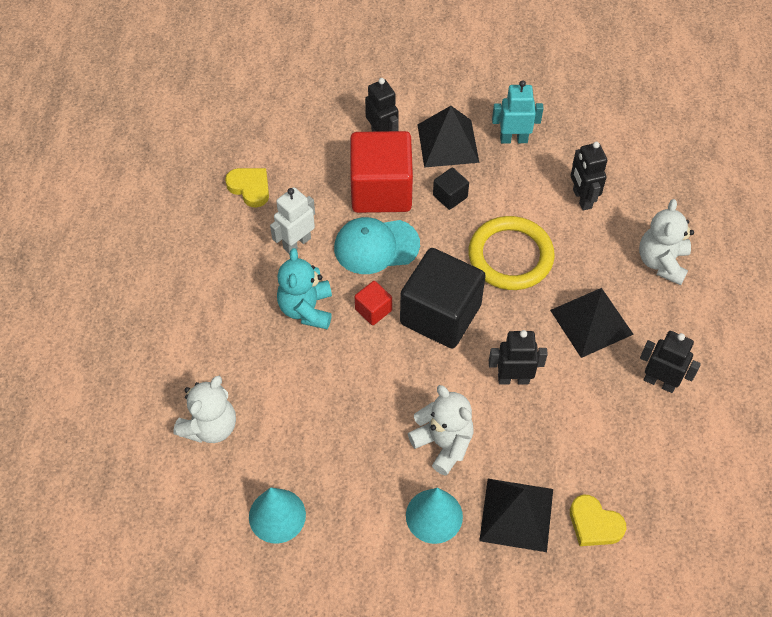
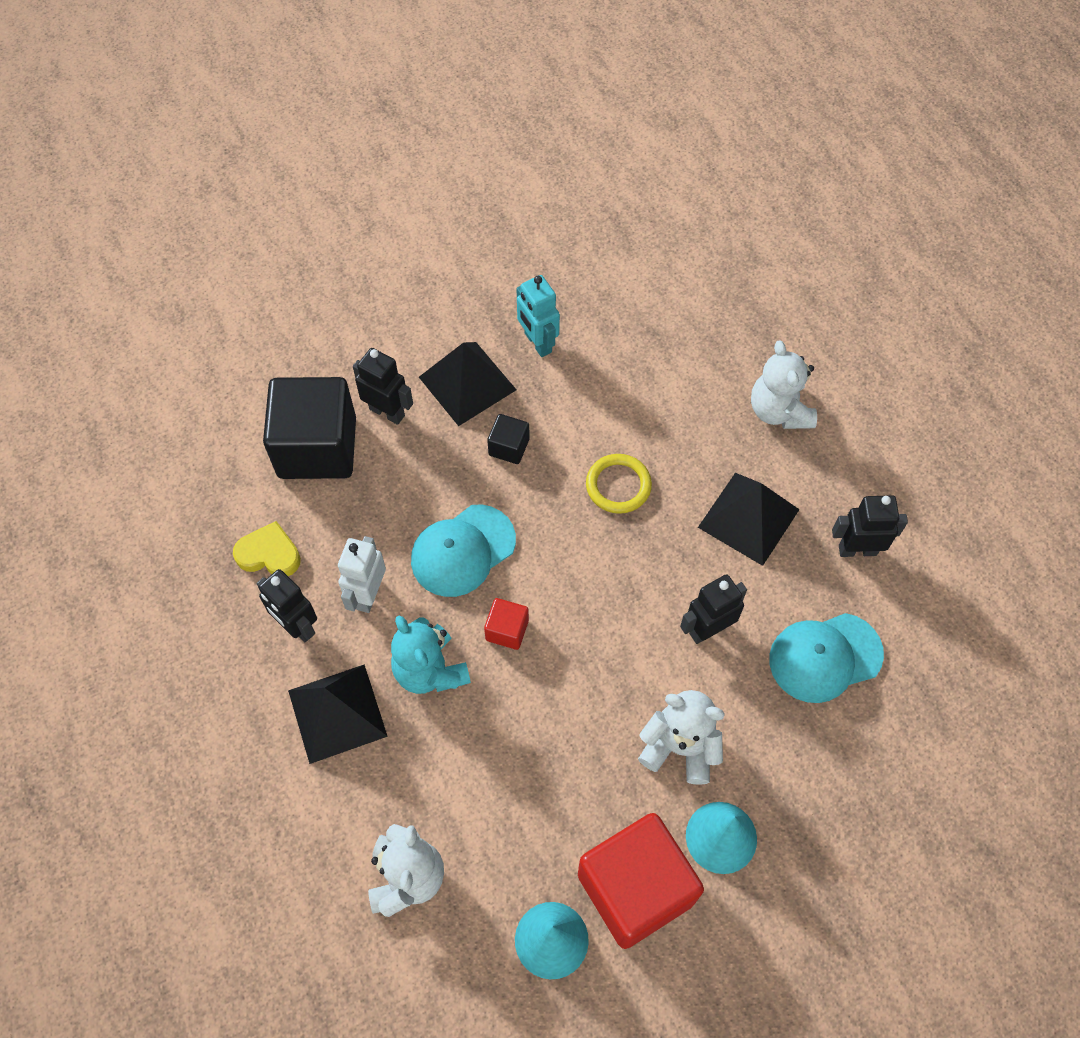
camera: 30 degrees left, 5 degrees up
red cube [350,131,413,213] -> red cube moved to [578,813,704,949]
black cube [400,248,486,348] -> black cube moved to [263,377,356,479]
yellow ring [468,216,555,290] -> yellow ring [586,454,652,514], size x0.61
black pyramid [479,479,553,552] -> black pyramid moved to [288,664,388,764]
turquoise robot [492,80,544,143] -> turquoise robot turned 90 degrees counterclockwise [517,275,560,357]
black robot [570,142,608,211] -> black robot moved to [257,569,317,642]
yellow heart [570,495,626,546] -> none
none -> turquoise cap [769,613,884,703]

